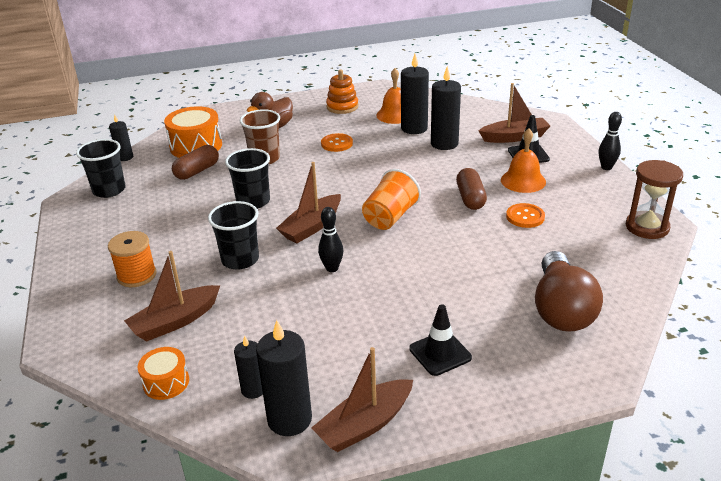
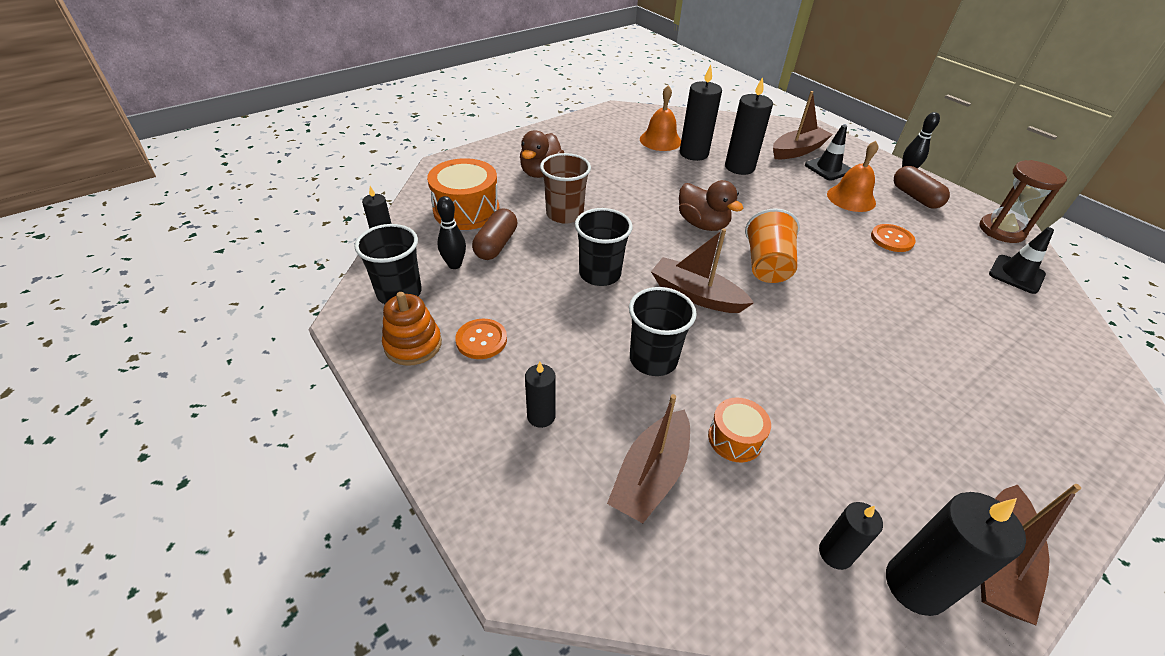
camera: 25 degrees left, 10 degrees up
orange spool [108,231,156,287] -> black candle [525,361,556,428]
orange drum [137,347,189,400] -> orange drum moved to [708,398,771,462]
brown boat [276,162,341,243] -> brown boat turned 105 degrees clockwise [651,228,754,313]
black bowling pin [318,207,343,272] -> black bowling pin moved to [437,196,466,269]
orange button [321,133,353,152] -> orange button moved to [455,319,507,359]
orange stacking toy [326,70,358,114] -> orange stacking toy moved to [382,292,442,366]
black traffic cone [409,304,472,376] -> black traffic cone moved to [989,227,1054,294]
brown capsule [456,168,487,210] -> brown capsule moved to [894,166,950,209]
brown light bulb [535,251,603,332] -> none
none -> brown duck [679,180,743,231]

